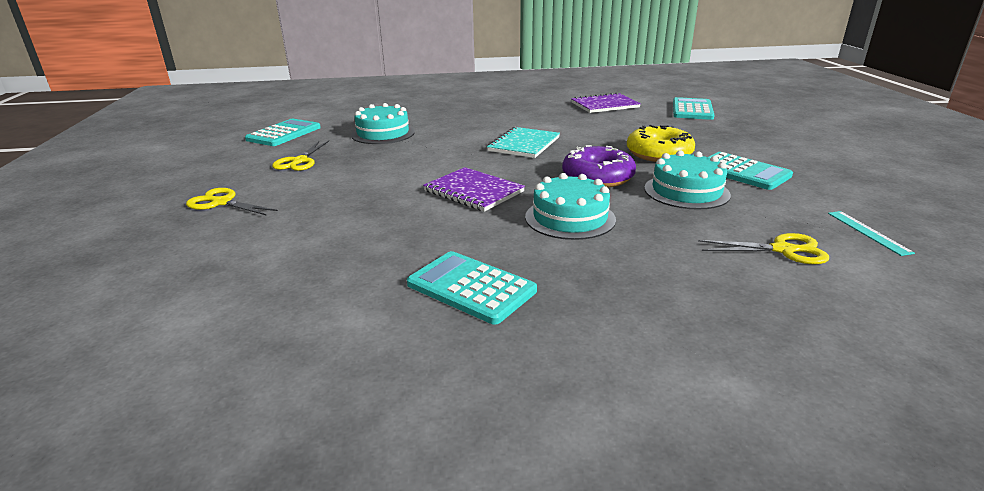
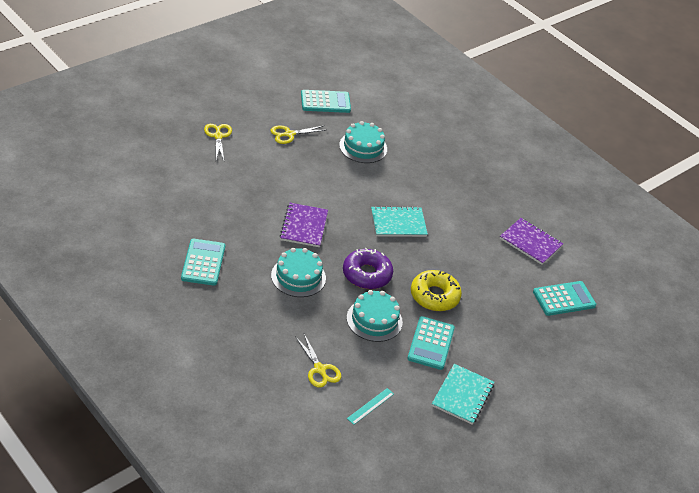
camera: 50 degrees right, 15 degrees up
none -> turquoise notebook [432,364,494,425]

